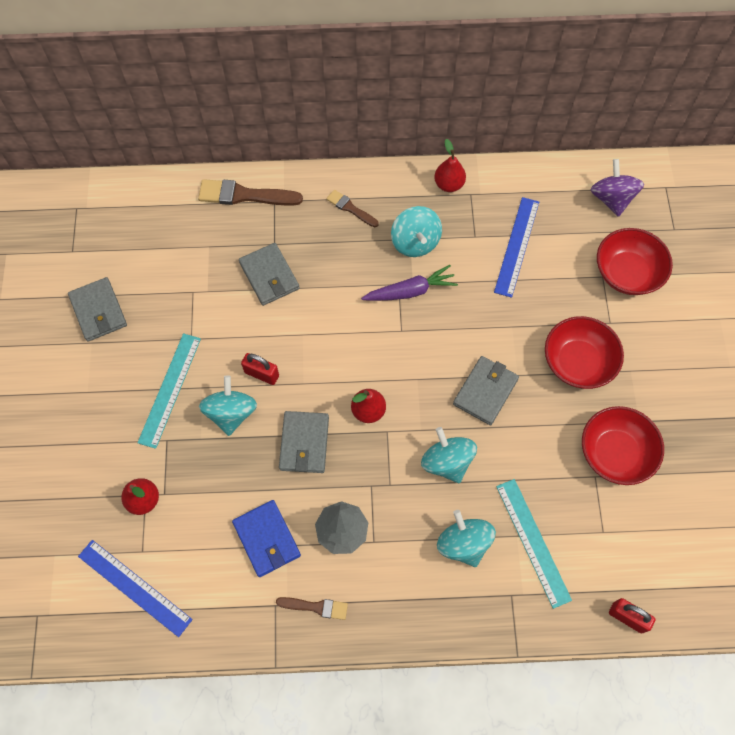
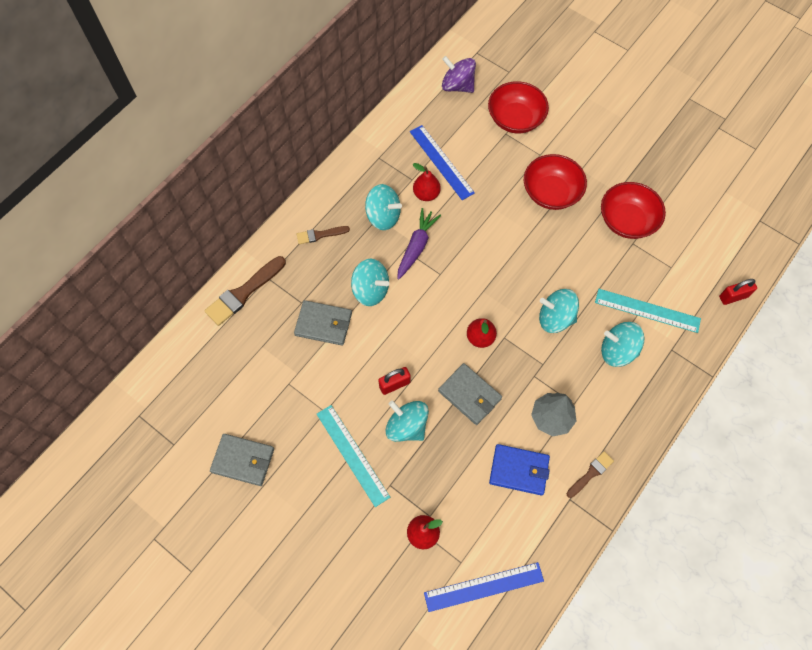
camera: 50 degrees left, 0 degrees up
red pear [434,139,466,192] -> red pear moved to [413,163,441,201]
grey wallet [453,356,519,425] -> none
none -> turquoise spinning top [351,259,389,306]

